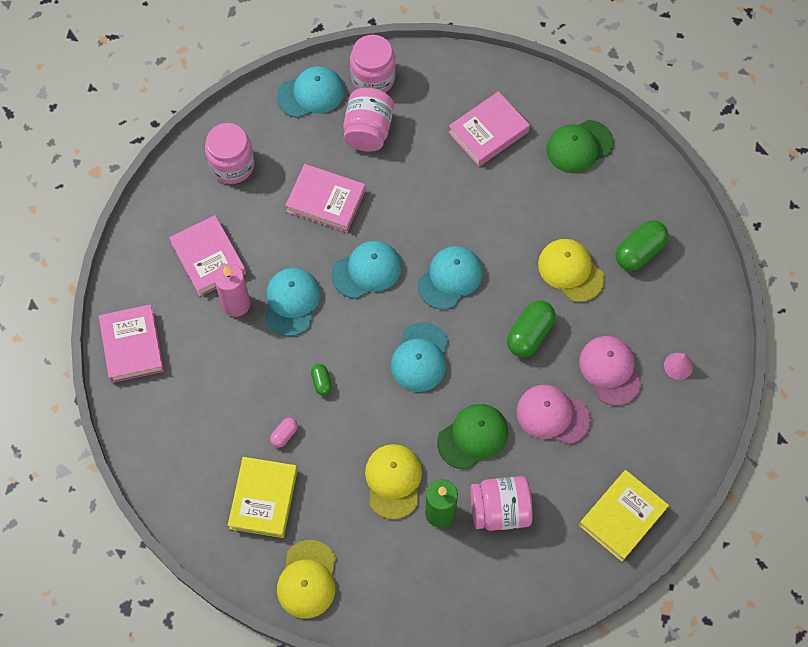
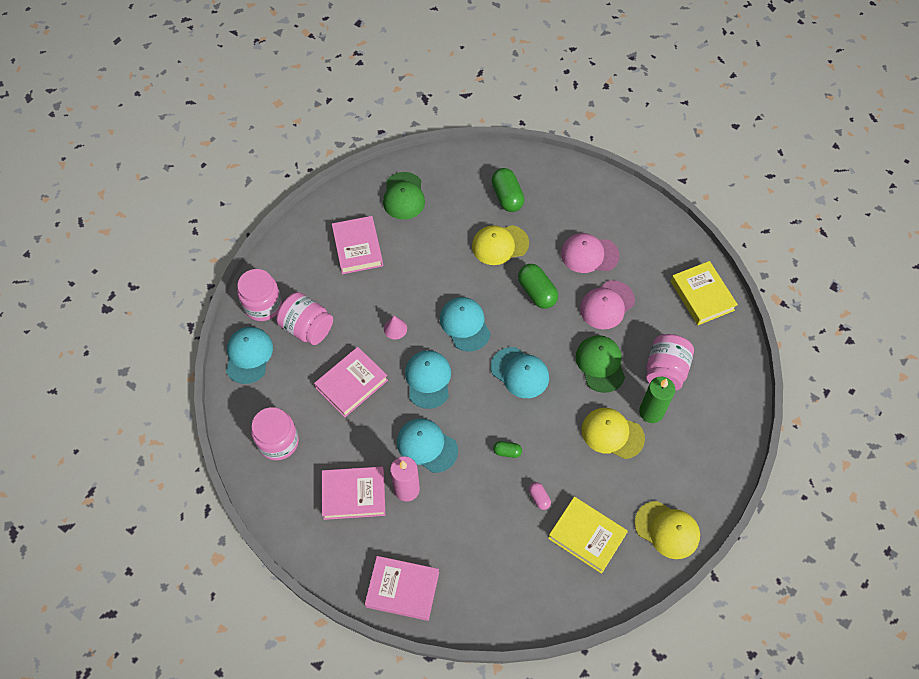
camera: 65 degrees left, 5 degrees down
pink cone [664,353,693,380] -> pink cone moved to [384,316,407,340]

